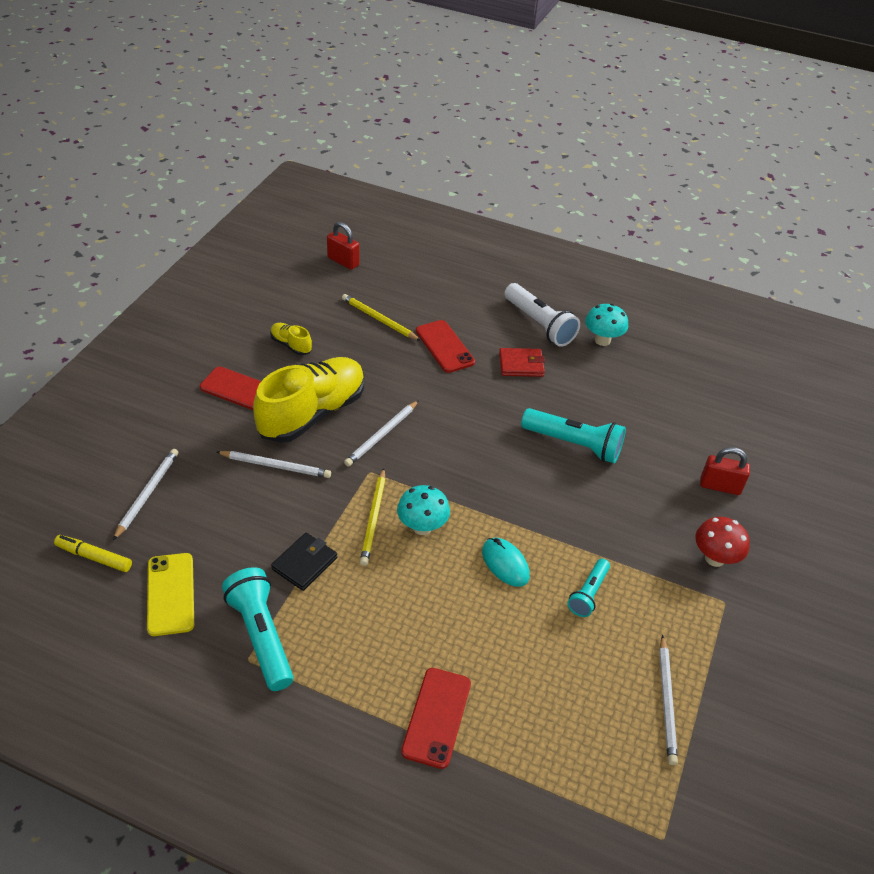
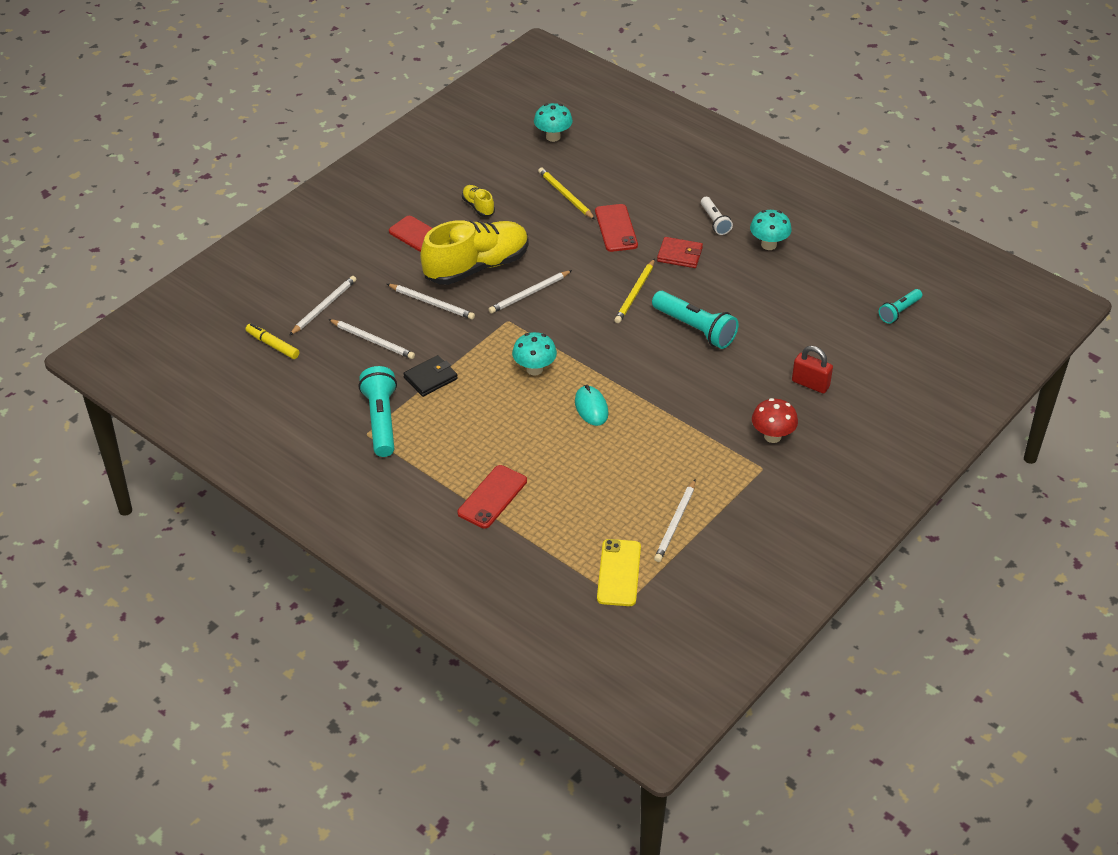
camera: 20 degrees right, 0 degrees up
yellow phone [147,553,194,636] -> yellow phone moved to [597,539,641,606]
red padlock [327,222,359,270] -> turquoise mushroom [534,103,573,142]
yellow pencil [360,468,385,566] -> yellow pencil moved to [614,259,655,323]
white flashlight [504,283,580,347] -> white flashlight [701,197,733,235], size x0.59
turquoise flashlight [567,559,610,617] -> turquoise flashlight moved to [879,289,922,324]
none -> white pencil [328,319,415,359]

